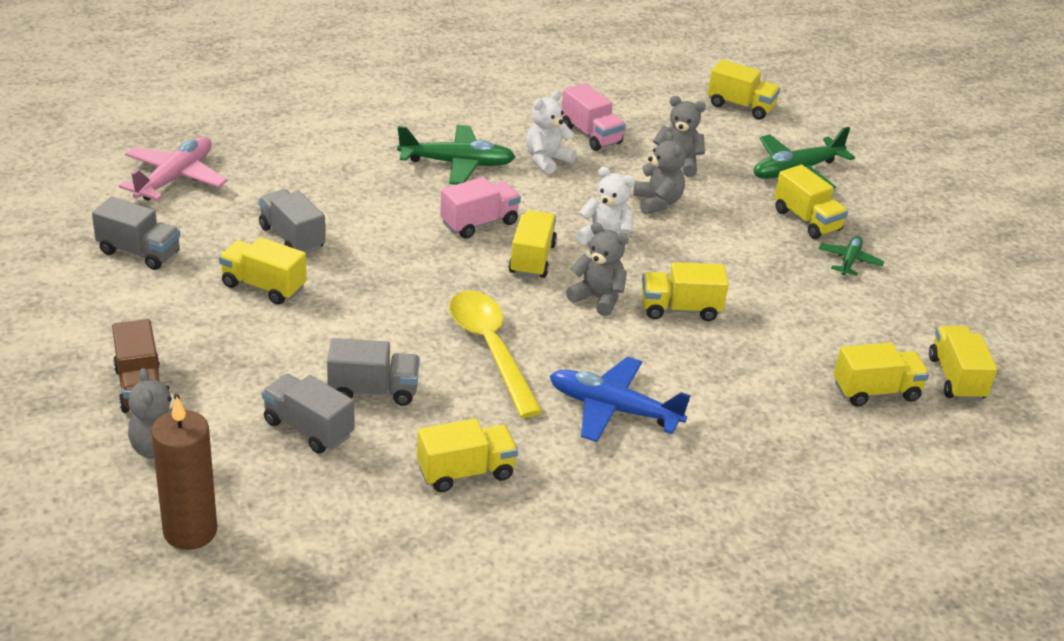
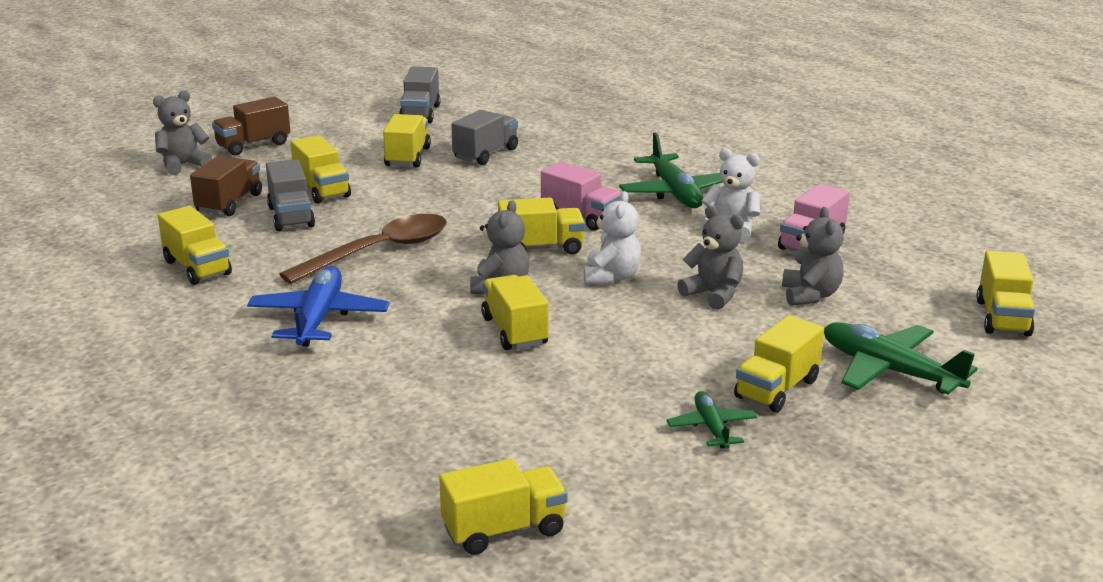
camera: 75 degrees right, 10 degrees down
pink plane [119,136,228,201] -> none
brown candle [151,397,217,550] -> none
grey truck [262,374,354,454] -> brown truck [190,156,262,216]
yellow spoon [449,291,543,418] -> brown spoon [279,214,447,284]
grey teddy bear [633,131,686,214] -> grey teddy bear turned 105 degrees counterclockwise [677,206,744,310]
green plane [819,236,885,276] -> green plane turned 105 degrees counterclockwise [667,391,757,449]
yellow truck [834,343,929,407] -> yellow truck moved to [290,135,351,204]

